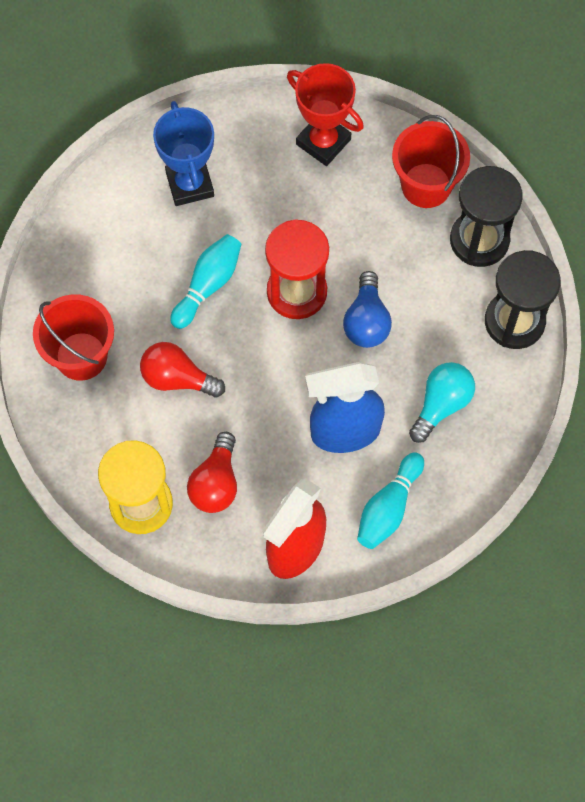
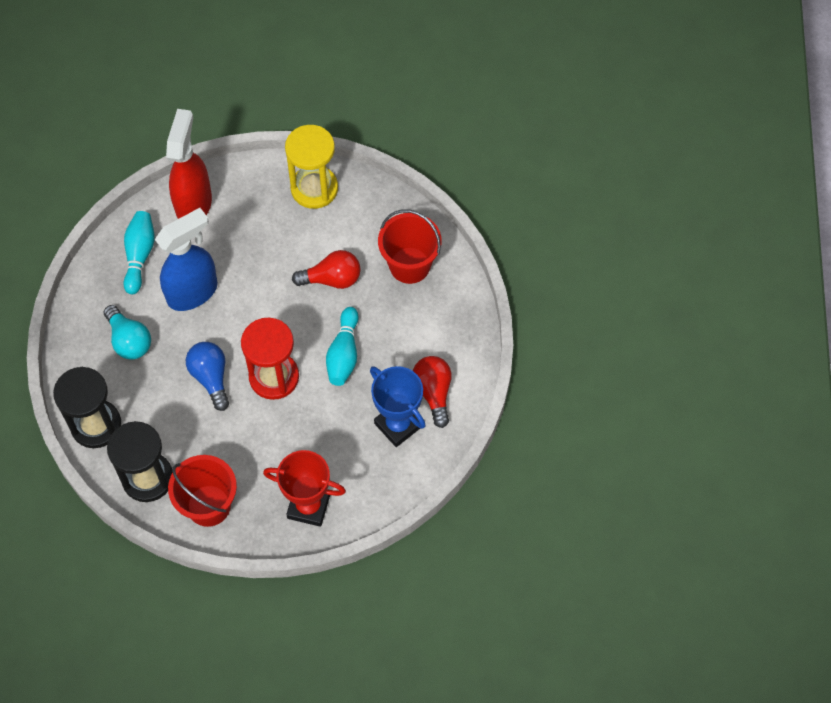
camera: 155 degrees right, 5 degrees down
red light bulb [187,432,237,513] -> red light bulb moved to [413,356,452,428]
turquoise light bulb [409,362,475,443] -> turquoise light bulb turned 45 degrees counterclockwise [104,305,151,360]

